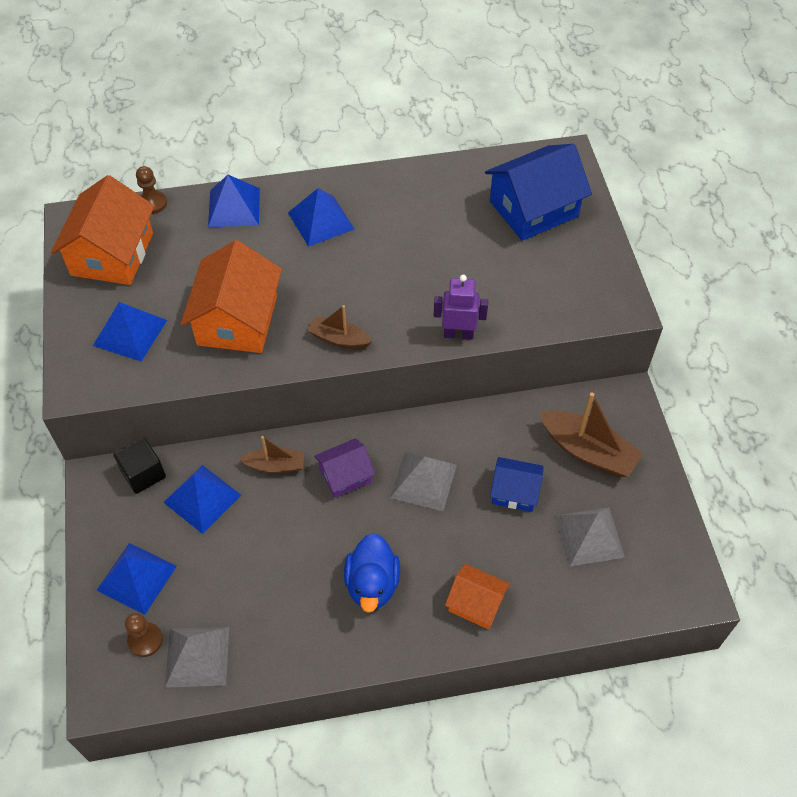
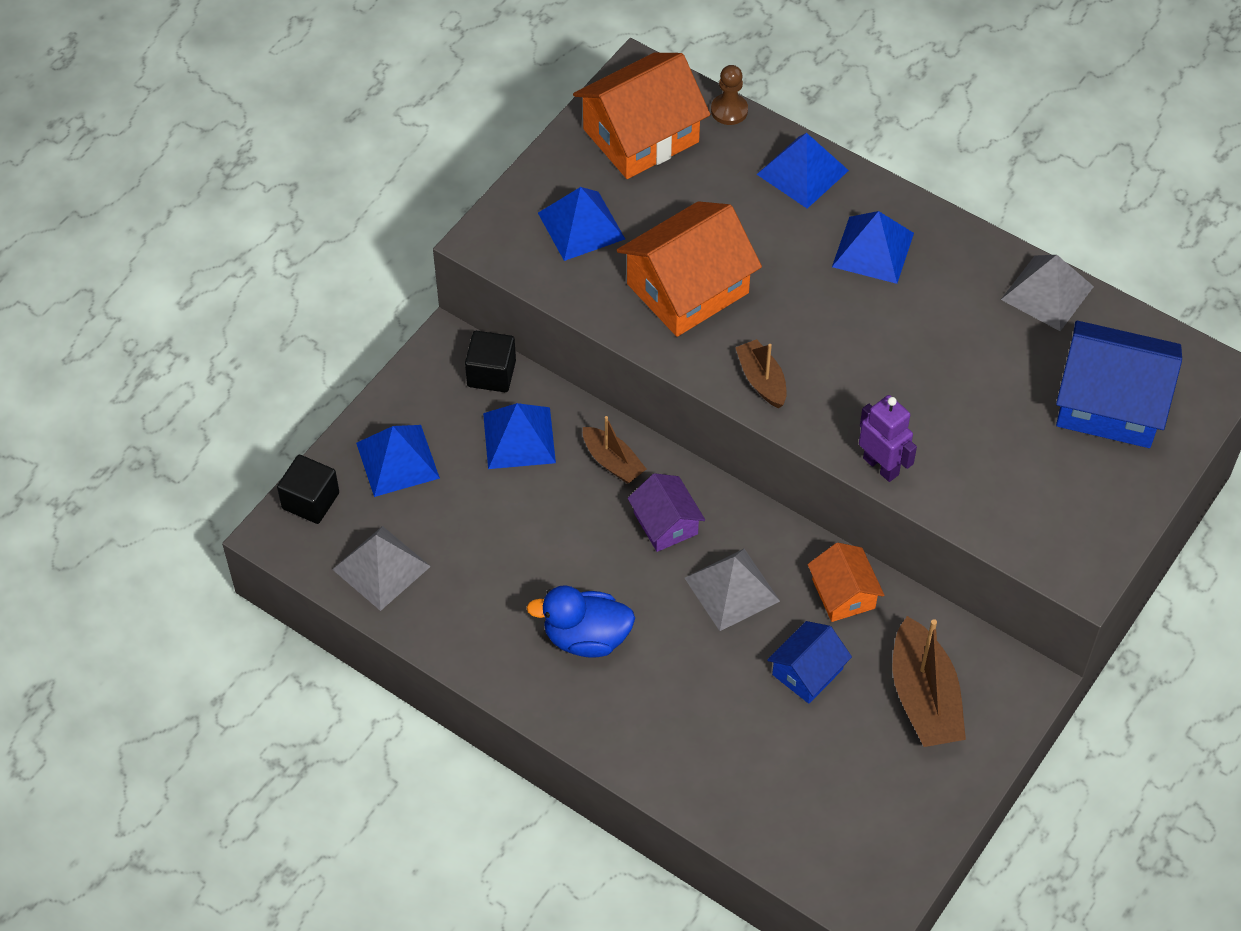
camera: 45 degrees right, 0 degrees up
brown pawn [125,613,163,657] -> none
purple house [314,438,375,498] -> purple house turned 45 degrees clockwise [628,473,705,552]
blue duck [344,533,400,613] -> blue duck turned 45 degrees clockwise [526,585,635,658]
orange house [445,564,510,629] -> orange house moved to [808,543,885,622]
blue house [490,457,544,512] -> blue house turned 75 degrees clockwise [767,621,852,704]
grey pyramid [556,507,625,566] -> grey pyramid moved to [1001,255,1094,331]
none -> black cube [277,455,339,524]

